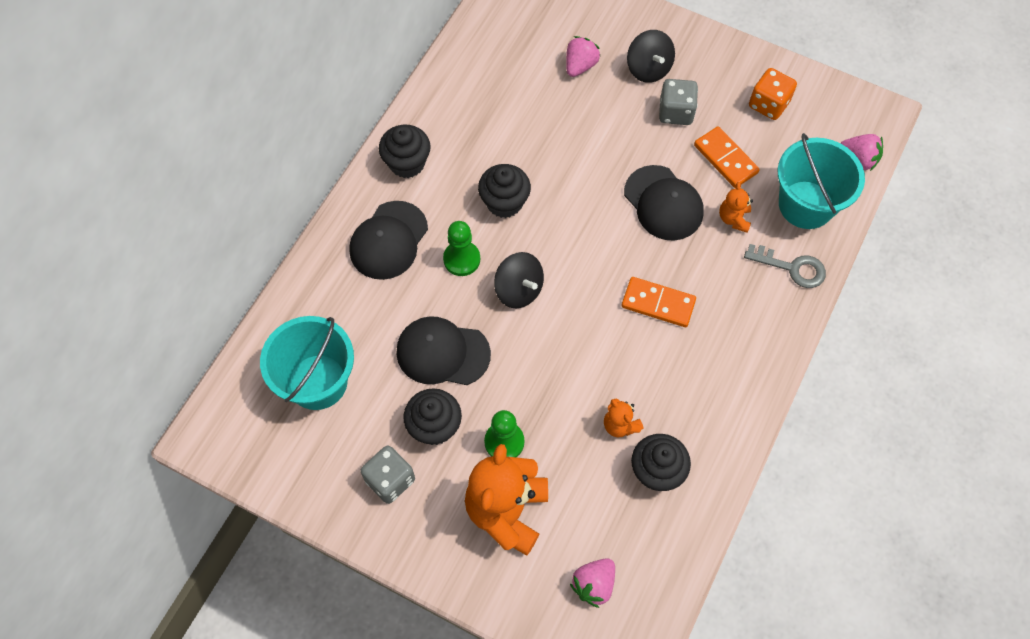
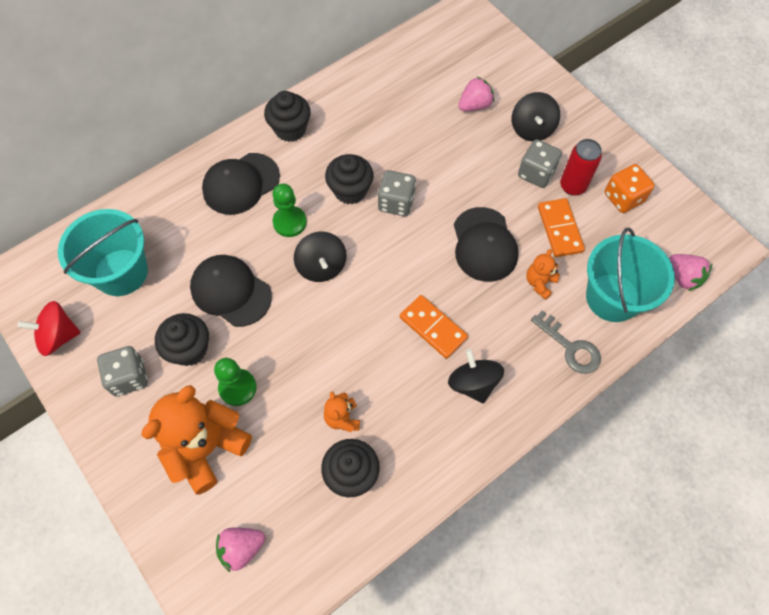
camera: 25 degrees right, 0 degrees up
none -> red spinning top [18,301,81,356]
none -> grey dice [378,170,416,216]
none -> black spinning top [448,349,504,403]
none -> red can [560,139,602,196]

